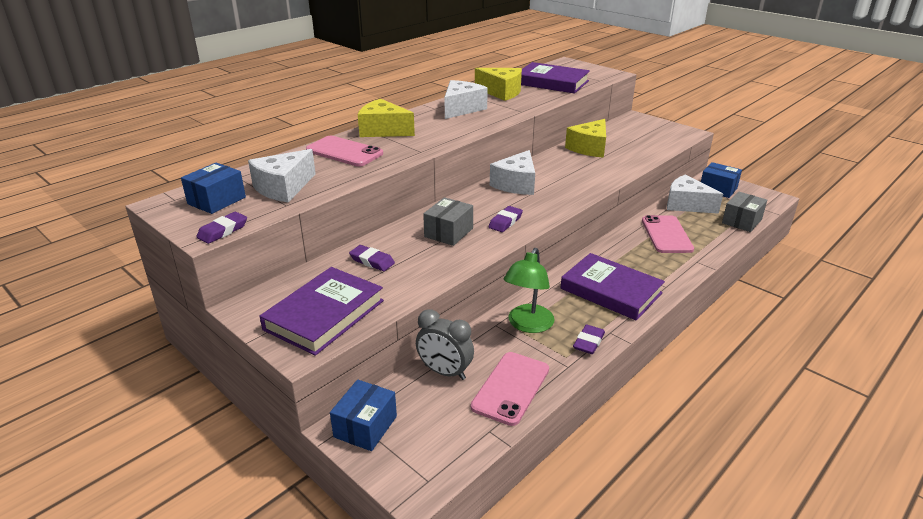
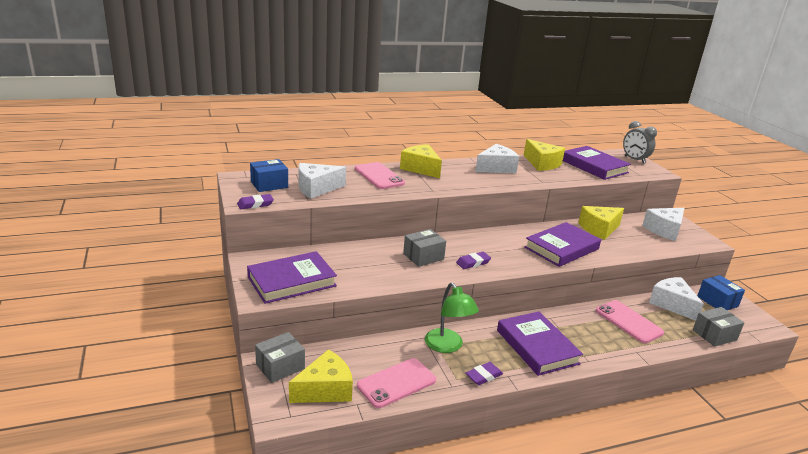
camera: 25 degrees right, 5 degrees down
blue box [330,380,397,451] -> grey box [255,332,305,383]
purple eraser [349,245,395,271] -> none
grey clock [416,309,474,380] -> grey clock moved to [623,121,657,164]
white cheese [490,150,535,195] -> white cheese moved to [642,208,684,241]
green lamp [504,248,554,333] -> green lamp turned 75 degrees counterclockwise [425,283,479,353]
pink phone [642,215,694,253] -> pink phone turned 60 degrees counterclockwise [596,300,664,343]
none -> yellow cheese [289,349,353,403]
none -> purple book [524,222,601,267]

